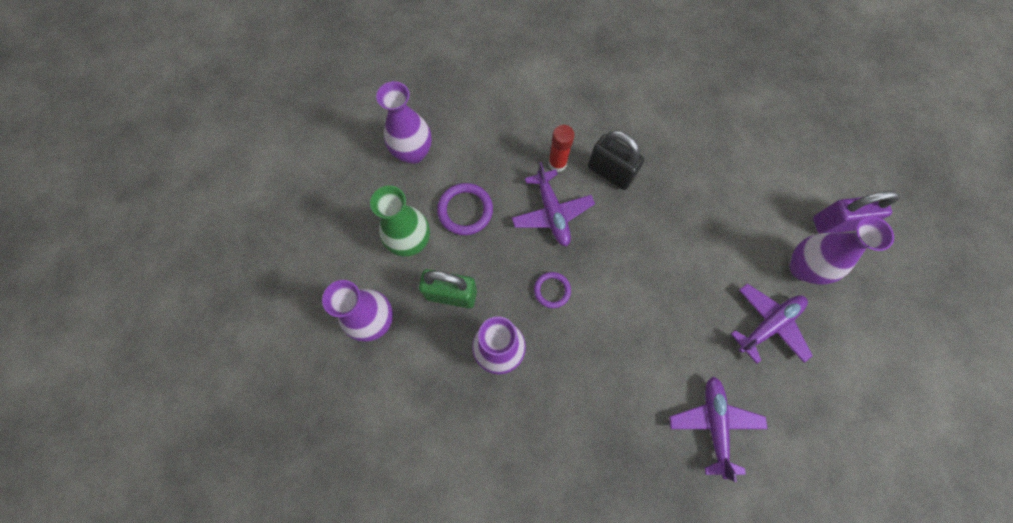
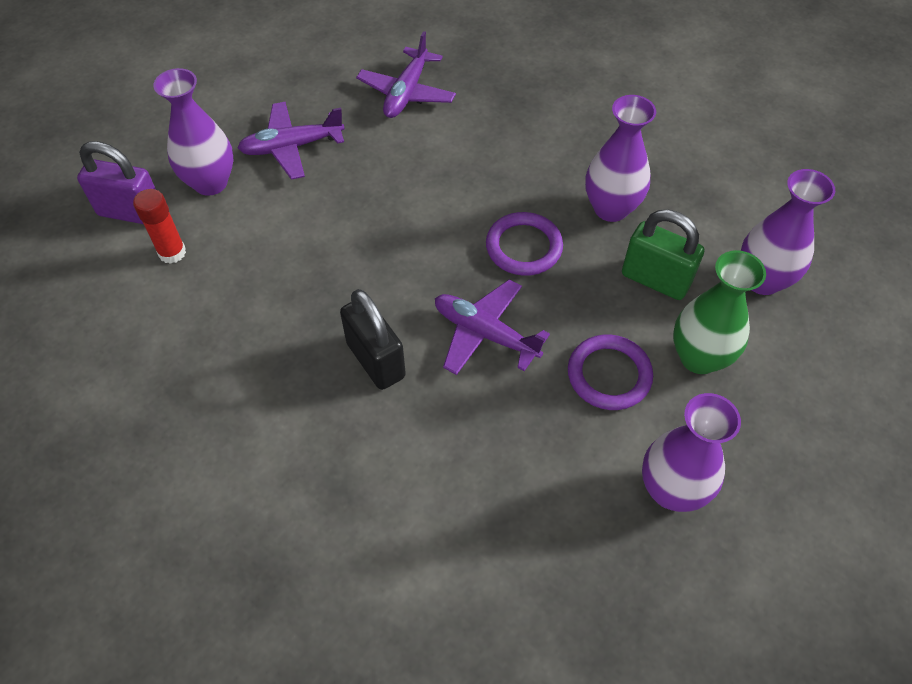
camera: 160 degrees left, 15 degrees down
purple plane [512,162,595,246] -> purple plane turned 60 degrees counterclockwise [435,280,550,375]
purple ring [534,272,571,308] -> purple ring [486,212,563,276], size x1.57
red glue stick [548,125,575,172] -> red glue stick moved to [133,189,186,264]

